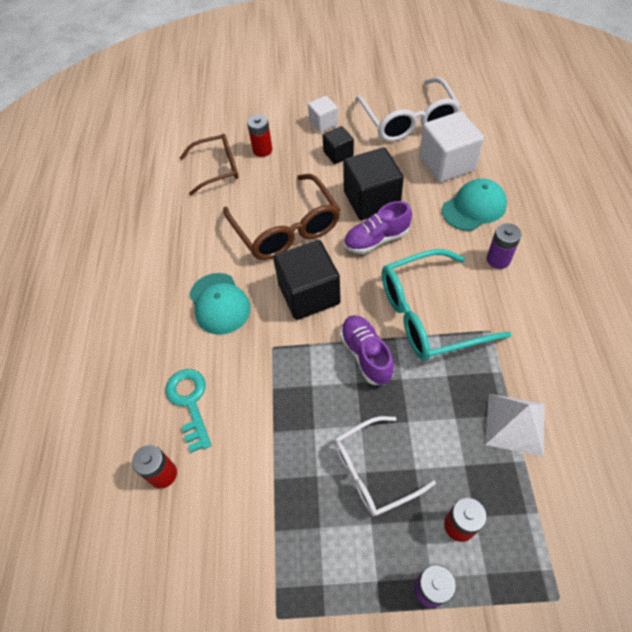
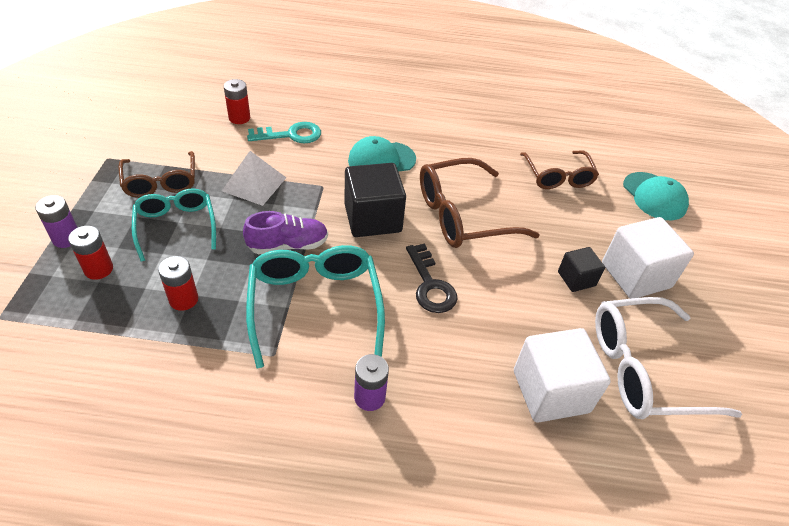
camera: 90 degrees right, 10 degrees down
red battery [247,114,273,157] -> red battery moved to [158,256,198,311]
white cube [308,96,338,132] -> white cube [602,217,694,299], size x1.82
white glasses [334,416,436,516] -> turquoise glasses [132,189,216,262]
black cube [343,147,404,220] -> none
purple shoe [344,201,412,254] -> black key [406,243,457,313]
turquoise cap [442,179,507,231] -> turquoise cap moved to [623,172,689,220]
white pyramid [485,394,545,456] -> white pyramid moved to [222,151,286,206]
none -> brown glasses [118,151,195,198]

